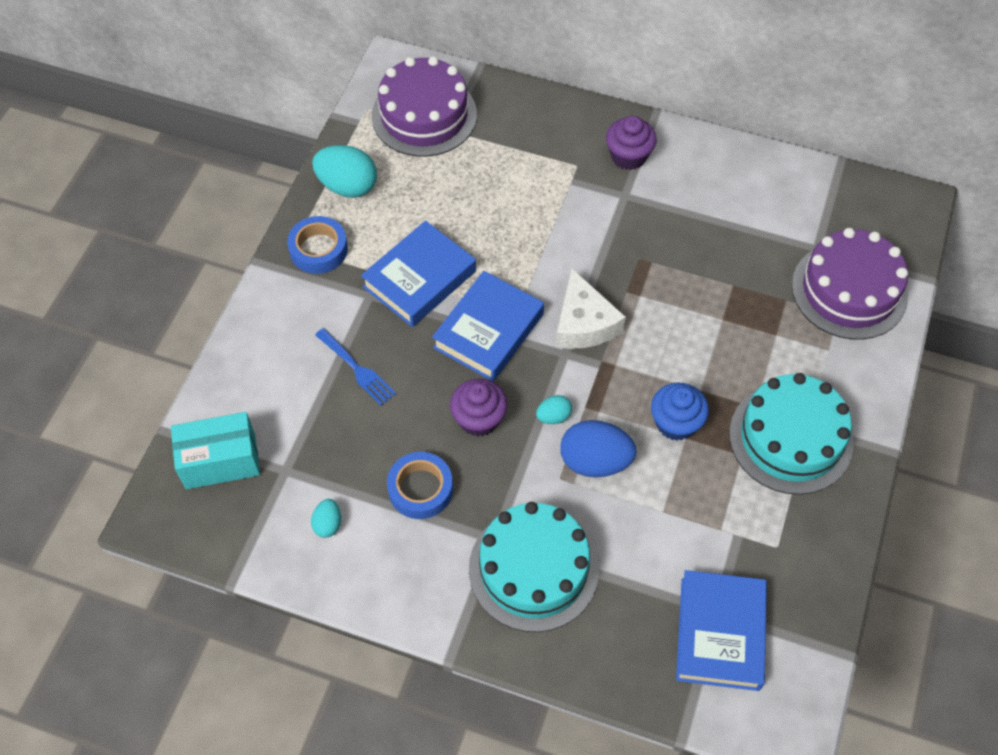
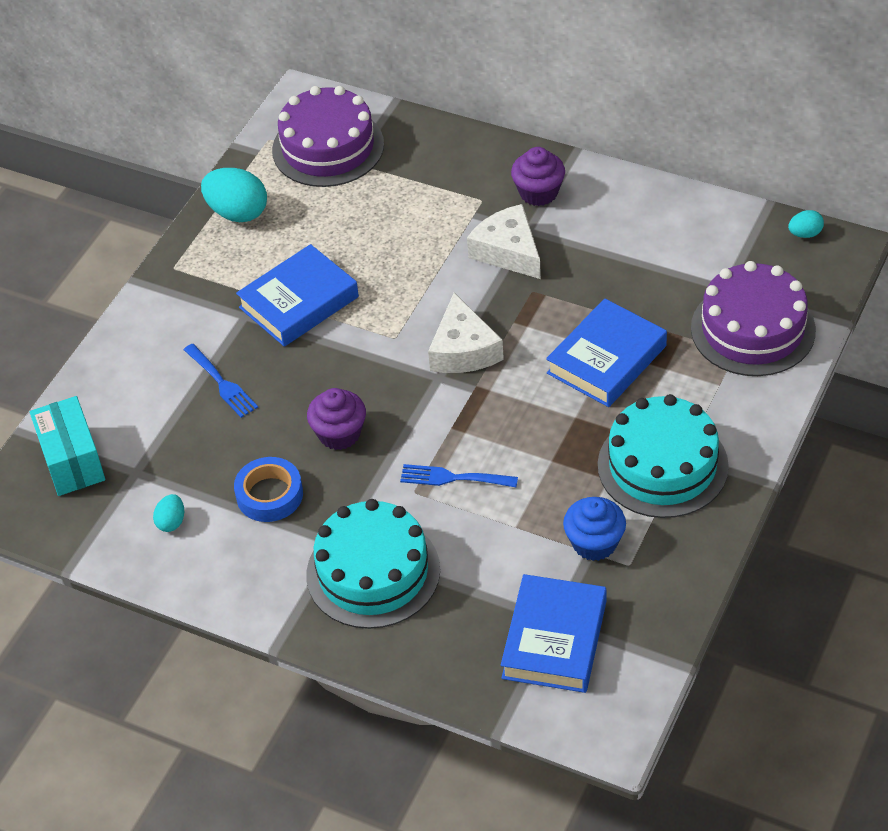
camera: 10 degrees right, 10 degrees down
turquoise box [171,412,260,489] -> turquoise box turned 75 degrees clockwise [30,396,105,496]
blue tape [287,216,348,274] -> none
blue book [432,271,544,382] -> blue book moved to [546,298,667,407]
turquoise egg [536,395,572,424] -> turquoise egg moved to [788,210,824,238]
blue egg [560,420,637,477] -> blue fork [400,464,518,487]
blue cupcake [651,383,709,441] -> blue cupcake moved to [563,497,626,561]
none -> white cheese [467,204,541,279]

